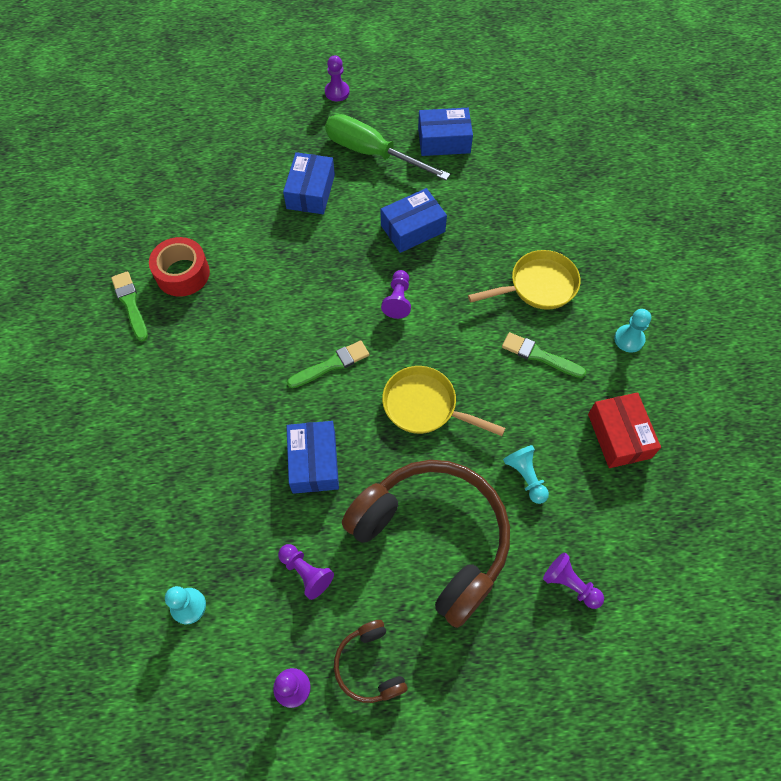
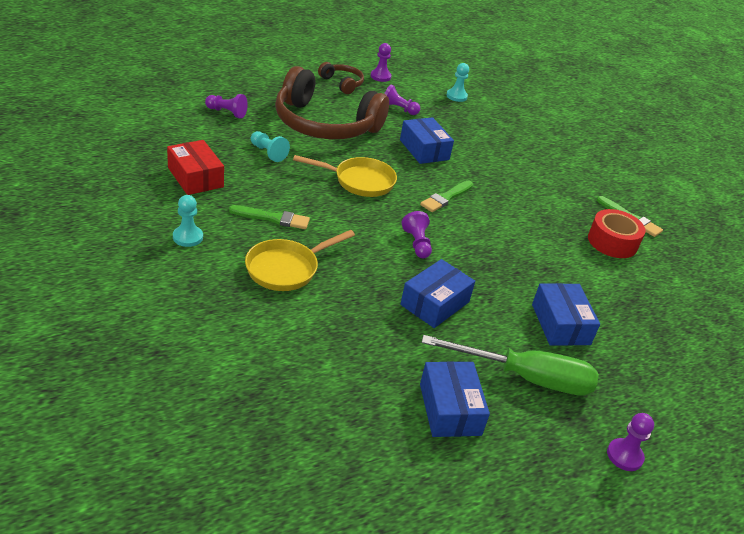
camera: 155 degrees right, 25 degrees down
blue box [418,108,473,156] -> blue box turned 75 degrees counterclockwise [420,361,490,437]

